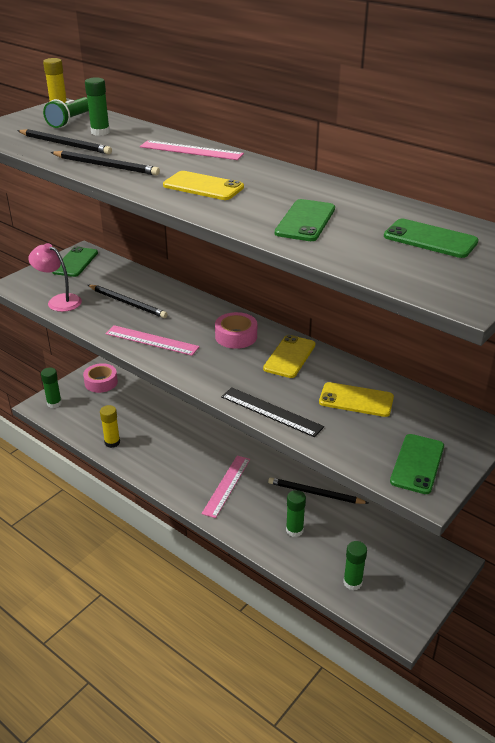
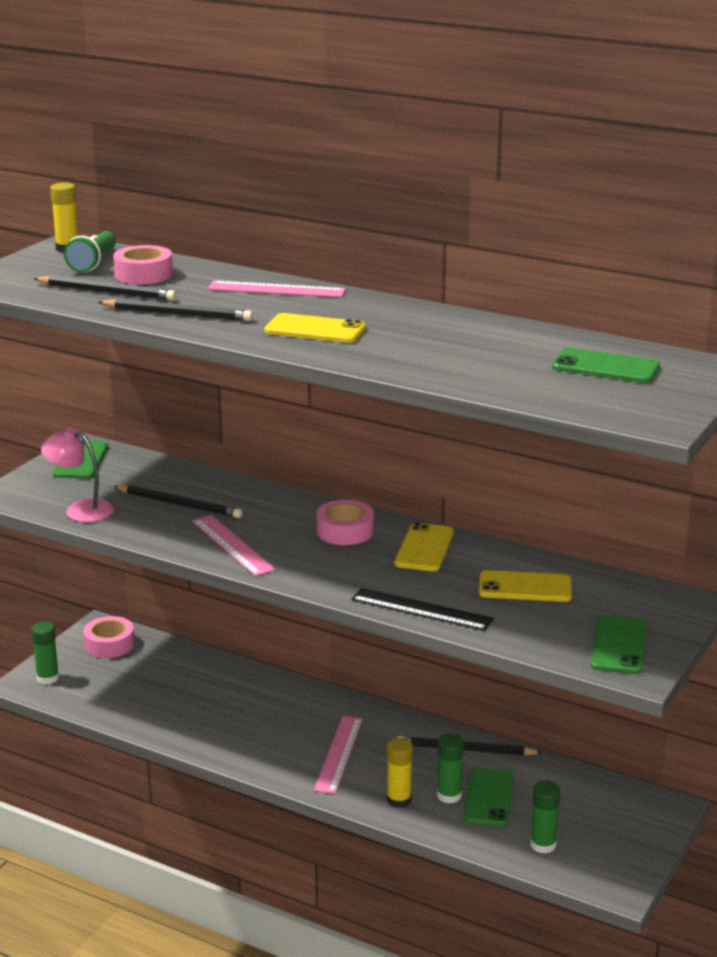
camera: 10 degrees left, 10 degrees down
green glue stick [85,77,110,136] -> pink tape [113,245,173,284]
yellow glue stick [100,405,120,448] -> yellow glue stick moved to [387,738,413,808]
pink ruler [106,325,200,356] -> pink ruler turned 45 degrees clockwise [192,515,276,576]
green phone [275,199,335,241] -> green phone moved to [463,767,514,827]

